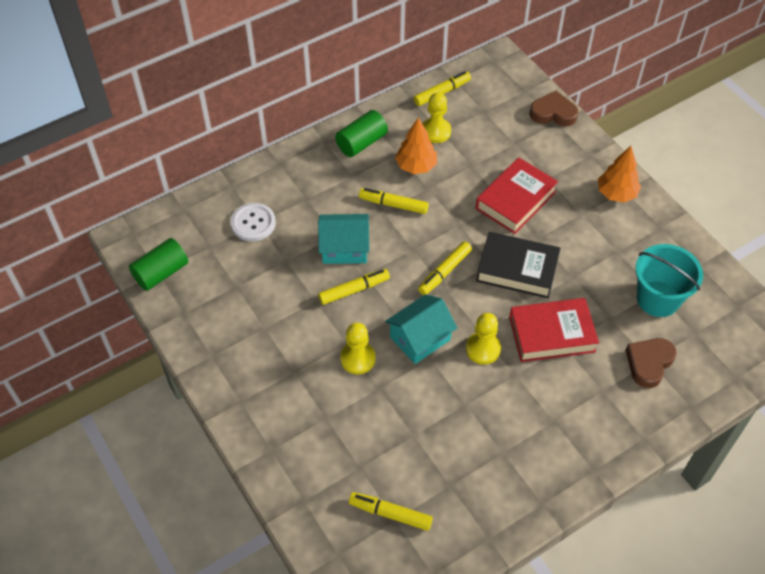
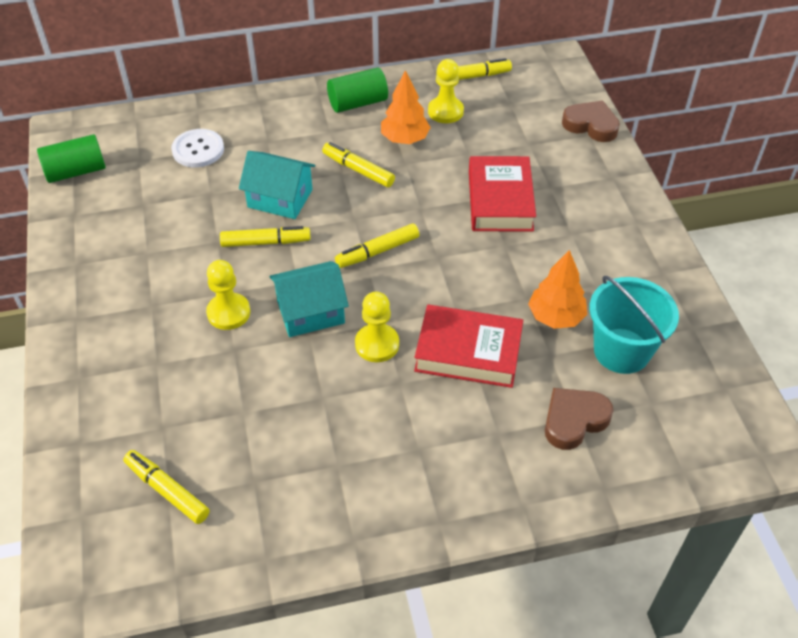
camera: 20 degrees right, 5 degrees down
red book [476,158,558,234] -> red book turned 60 degrees counterclockwise [469,156,536,232]
black book [476,232,561,298] -> none
orange tree [598,146,641,203] -> orange tree moved to [528,250,587,329]

